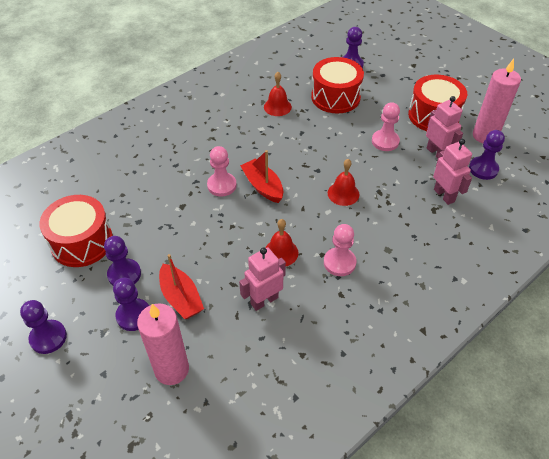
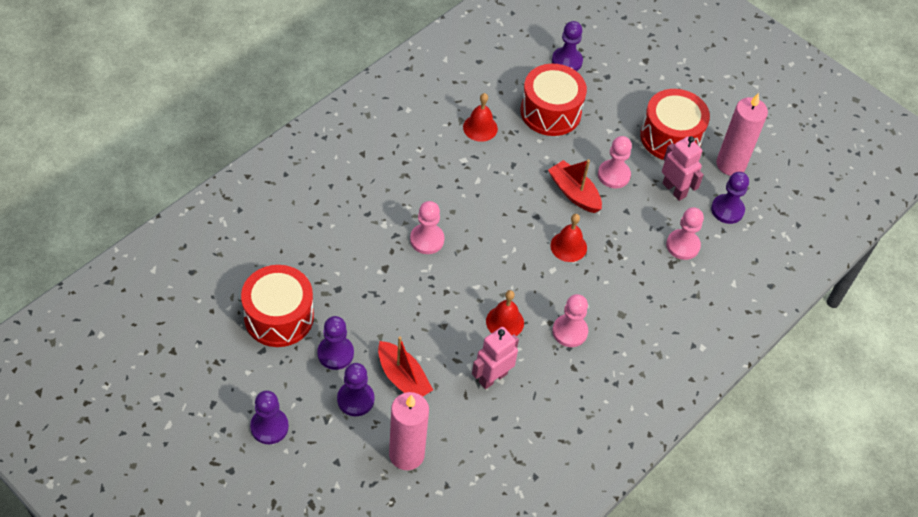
camera: 10 degrees left, 5 degrees up
red boat [240,150,283,203] -> red boat moved to [548,159,602,213]
pink robot [433,139,472,205] -> pink pawn [666,207,704,260]

